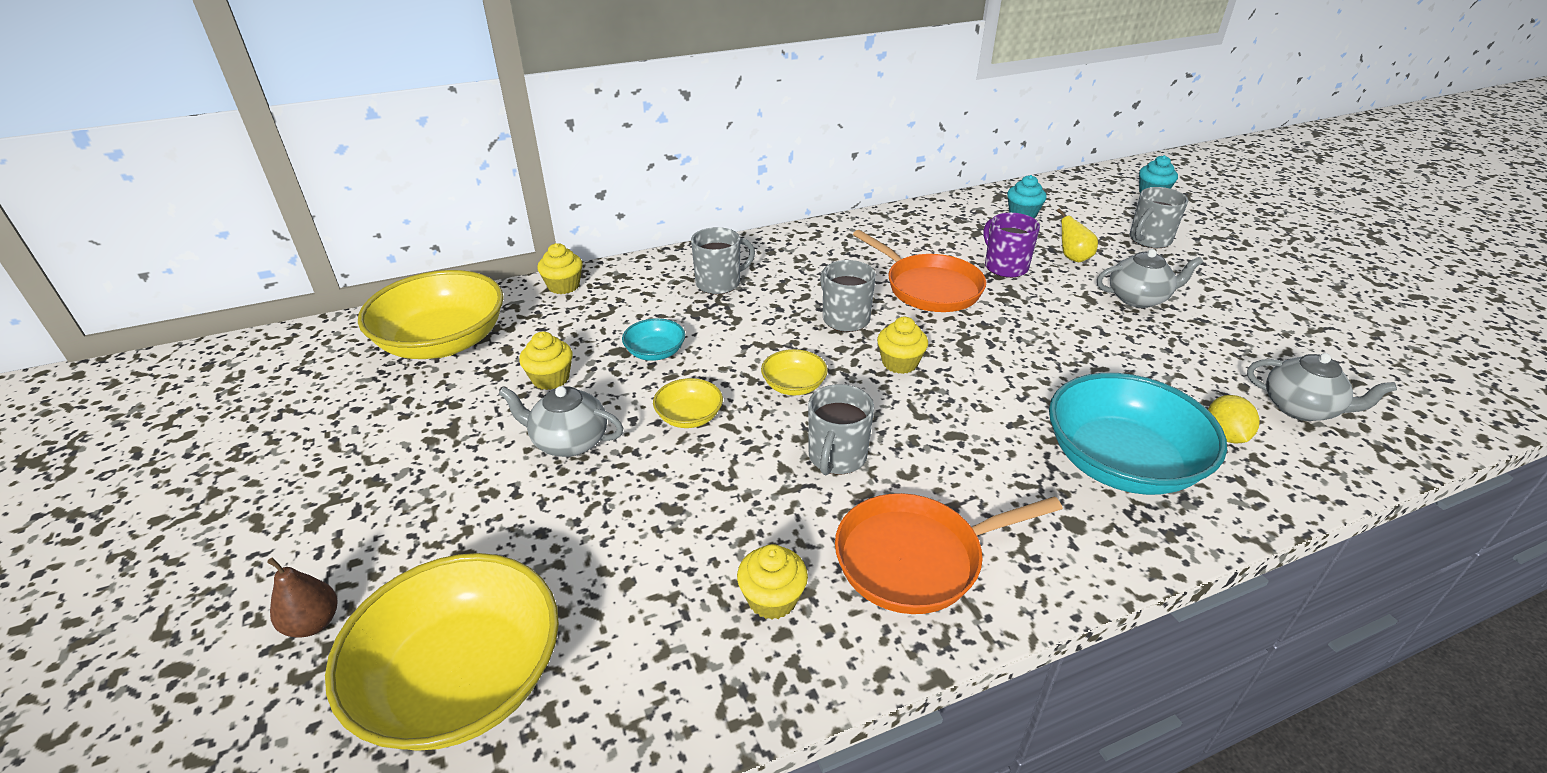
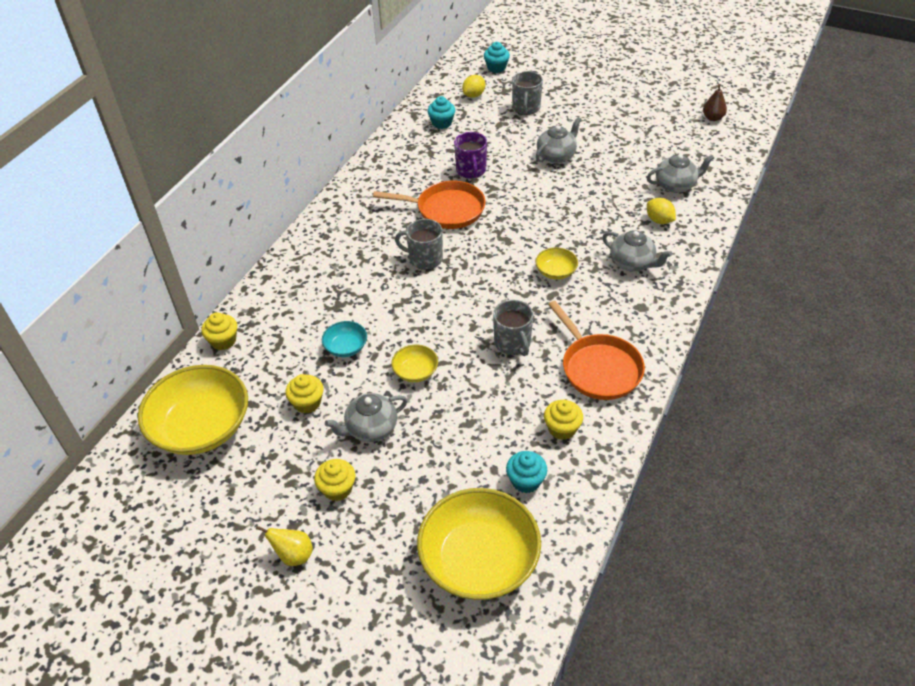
camera: 40 degrees left, 10 degrees up
brown pear [267,557,337,638] -> brown pear moved to [703,84,727,121]
grey mug [691,227,755,294] -> none
yellow bowl [761,349,828,395] -> yellow bowl moved to [535,247,578,280]
orange pan [835,493,1063,614] -> orange pan turned 60 degrees counterclockwise [548,301,645,400]
yellow cupcake [877,317,928,374] -> yellow cupcake moved to [314,459,355,501]
purple mug [983,213,1040,278] -> purple mug turned 120 degrees counterclockwise [454,132,487,179]
turquoise bowl [1049,373,1227,495] -> grey teapot [602,230,672,271]
yellow pear [1057,208,1098,262] -> yellow pear moved to [256,526,313,566]
none -> yellow lemon [462,75,485,98]
none -> turquoise cupcake [506,451,547,493]

